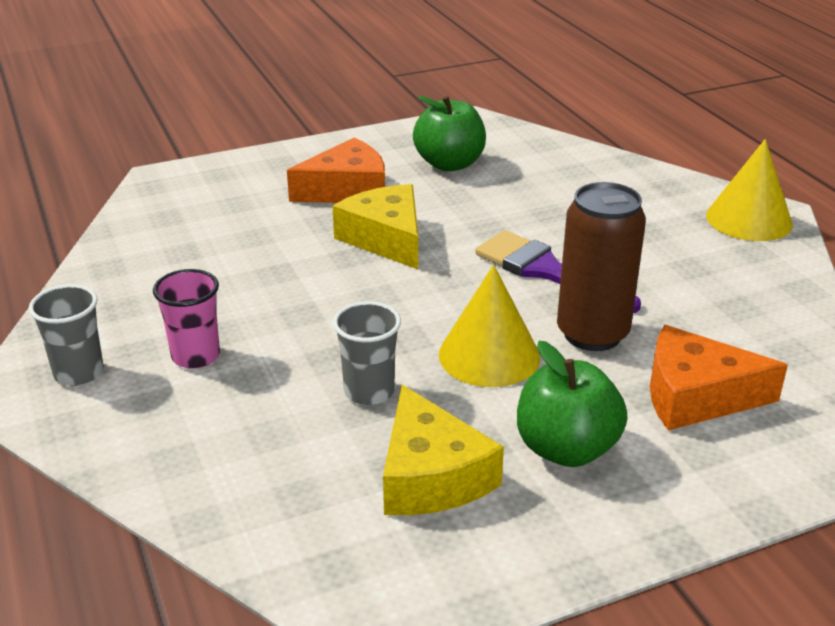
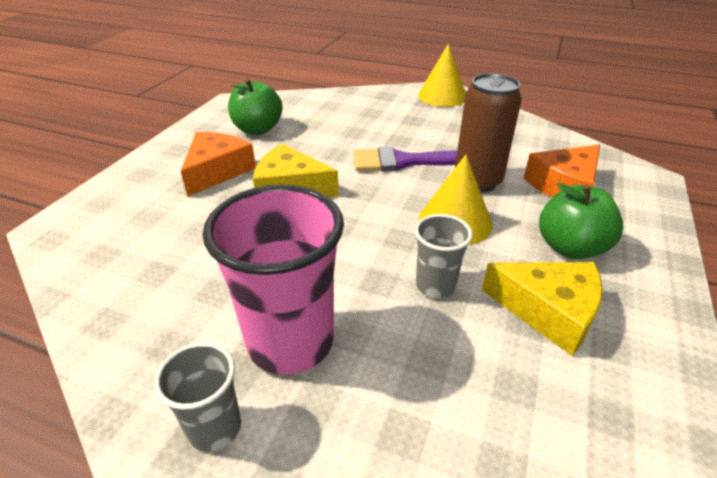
camera: 45 degrees left, 5 degrees up
pink cup [153,269,220,369] -> pink cup [203,184,344,375], size x1.90

